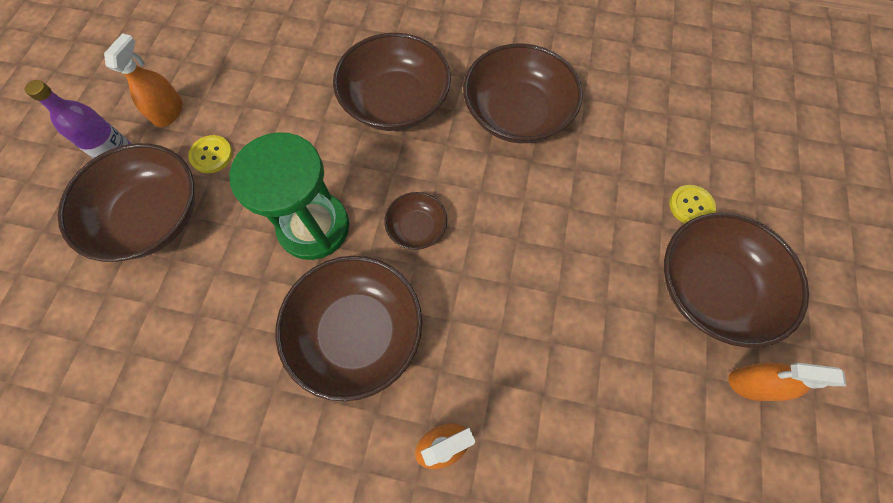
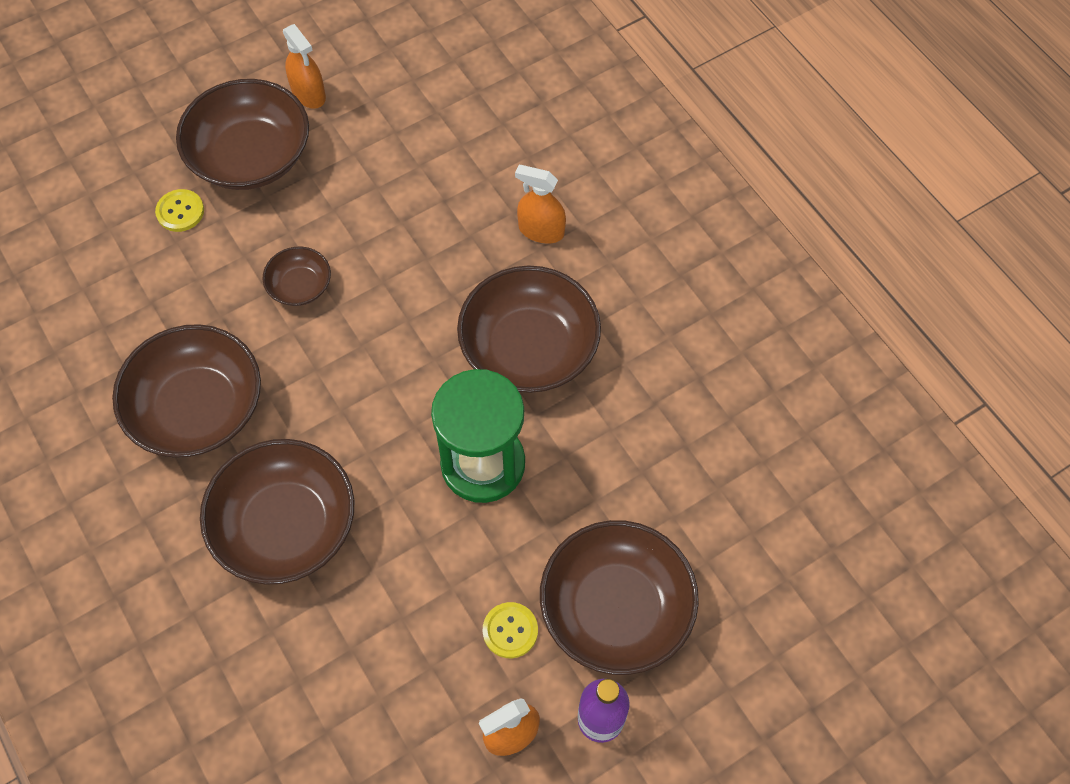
camera: 135 degrees left, 5 degrees down
brown bowl [384,192,447,250] -> brown bowl moved to [262,246,331,306]

